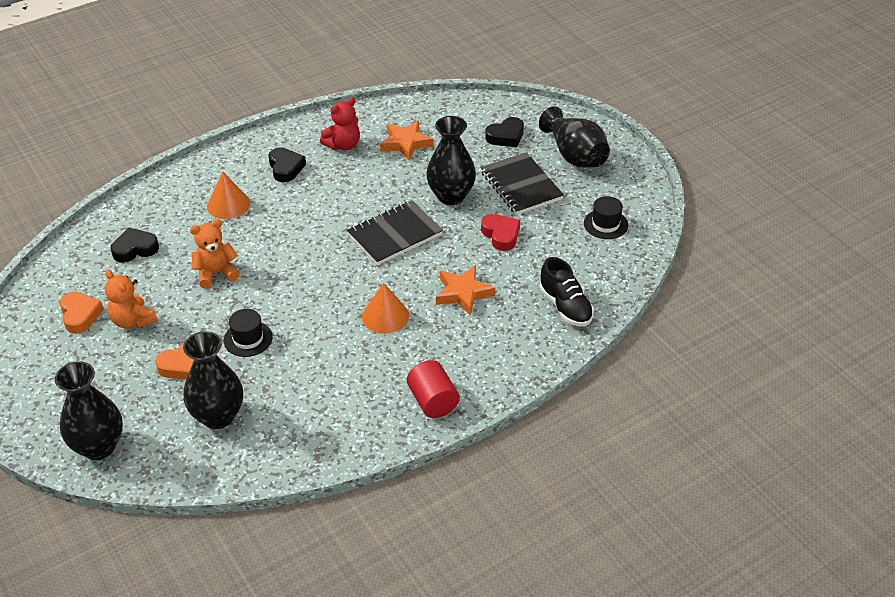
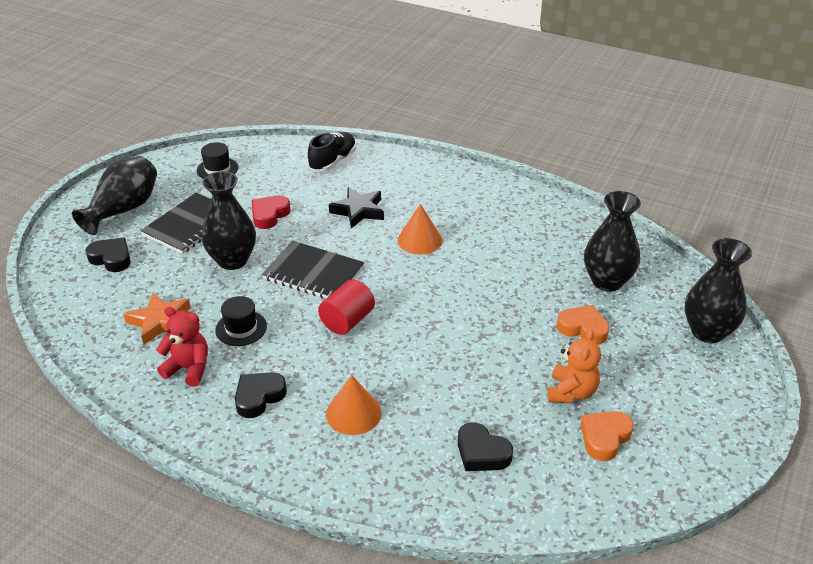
camera: 120 degrees left, 5 degrees down
orange teddy bear [190,219,240,289] -> none
black hat [224,309,273,357] -> black hat moved to [215,296,267,346]
red cylinder [407,360,460,418] -> red cylinder moved to [318,279,375,335]
orange star [436,265,495,316] -> black star [329,187,384,228]

